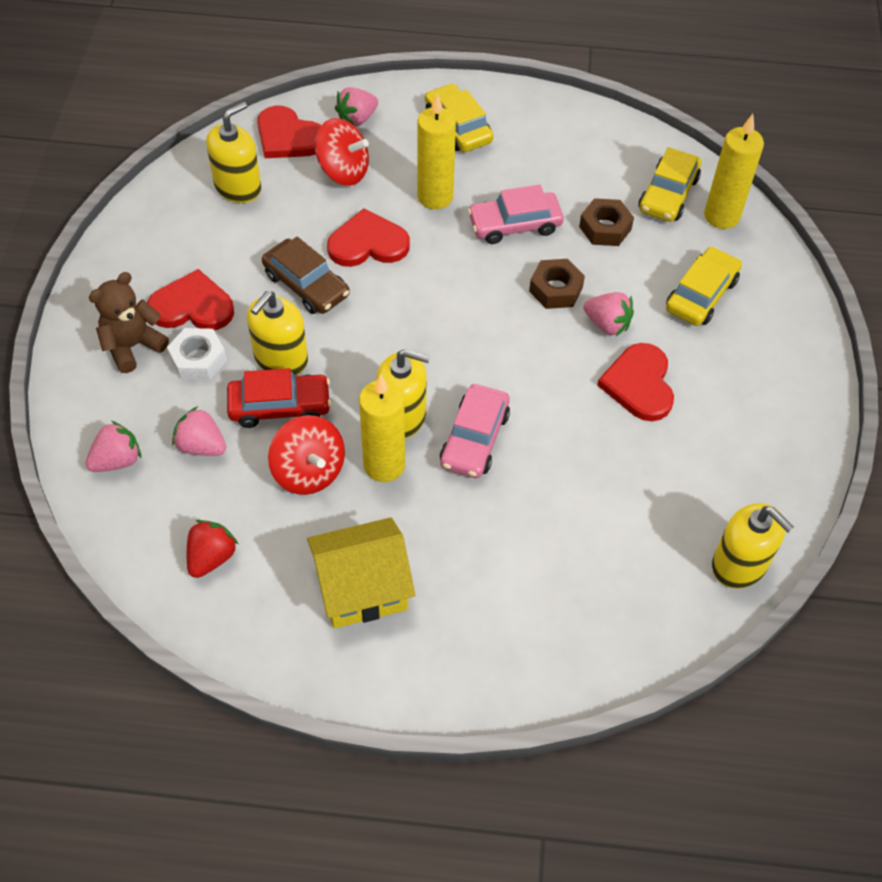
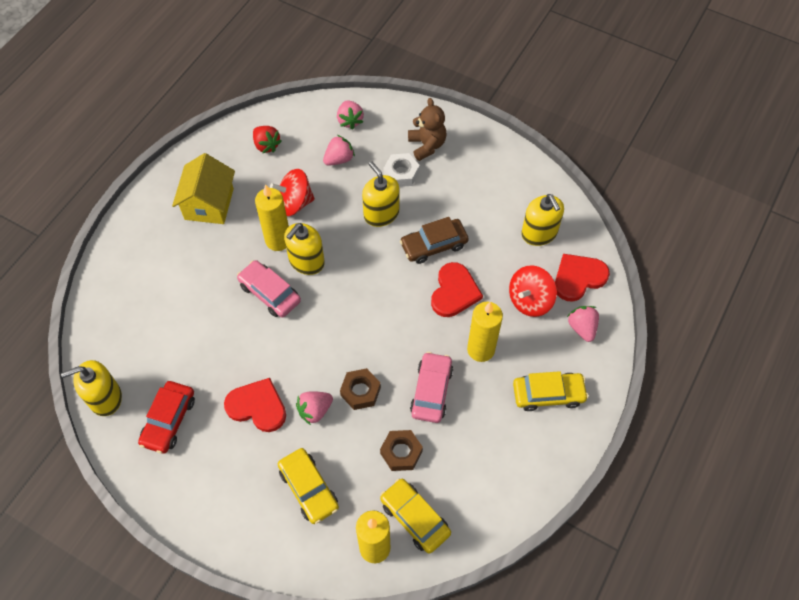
camera: 115 degrees right, 5 degrees up
red heart [147,269,234,330] -> none
red car [227,368,331,428] -> red car moved to [138,381,195,454]

